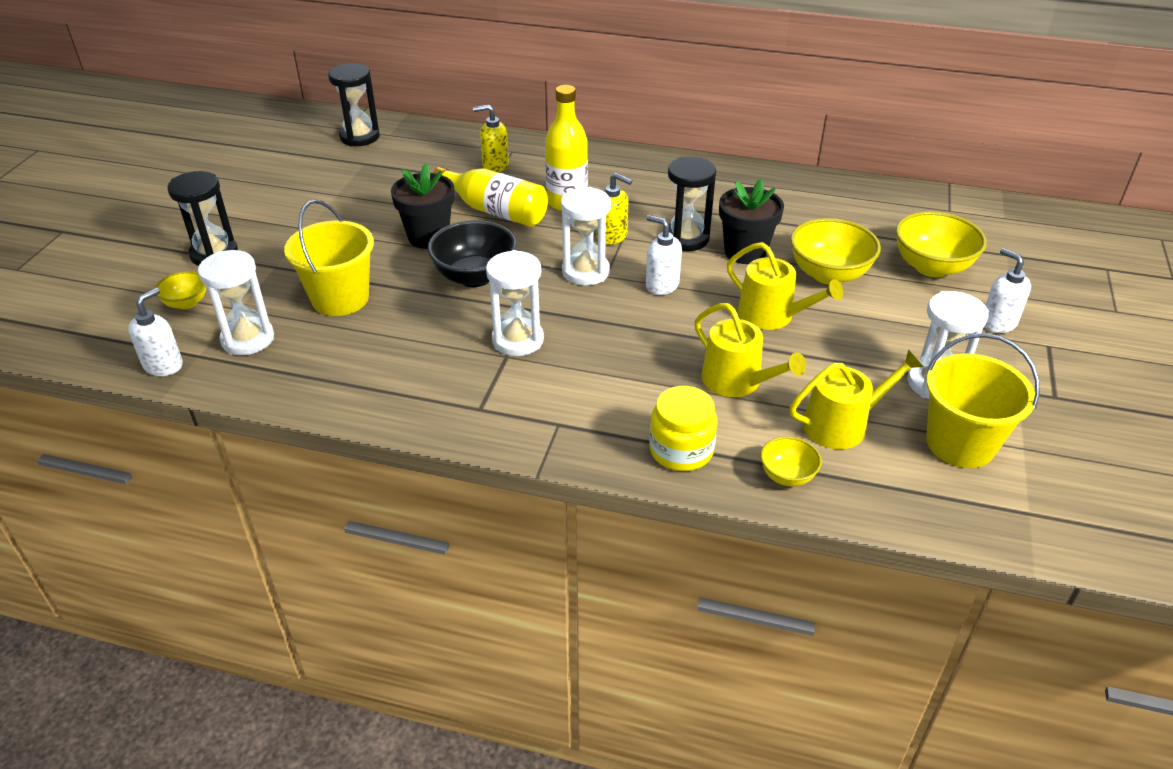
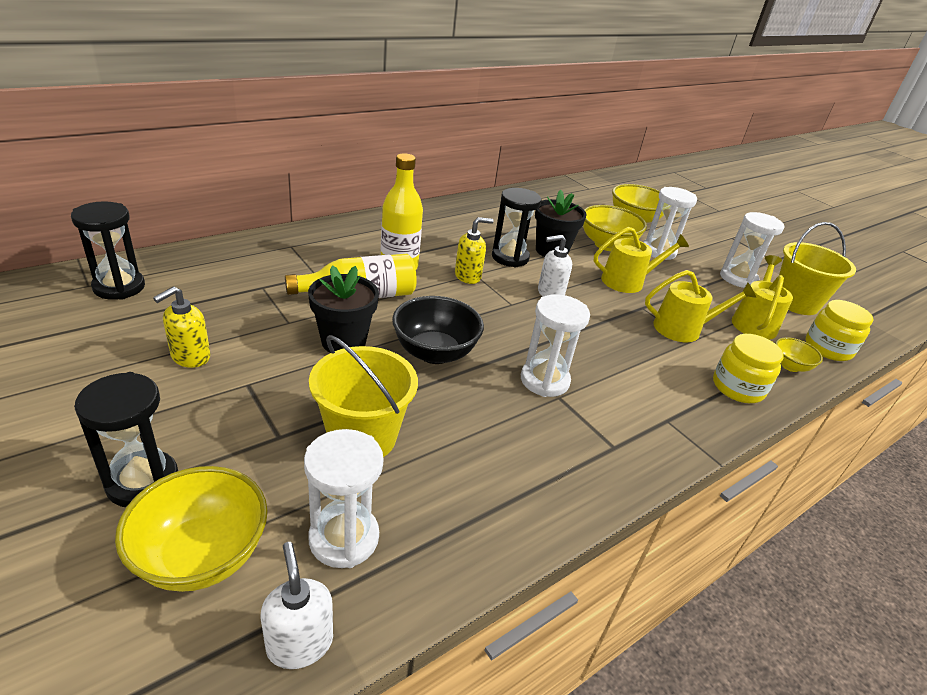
camera: 55 degrees left, 5 degrees down
yellow bowl [155,271,206,309] -> yellow bowl [115,466,268,592], size x1.83
yellow soap dispenser [473,104,509,172] -> yellow soap dispenser moved to [153,286,211,368]
white hourglass [561,187,611,286] -> white hourglass moved to [643,187,697,260]
white soap dispenser [984,248,1031,333] -> none
none -> yellow jar [805,300,873,361]

